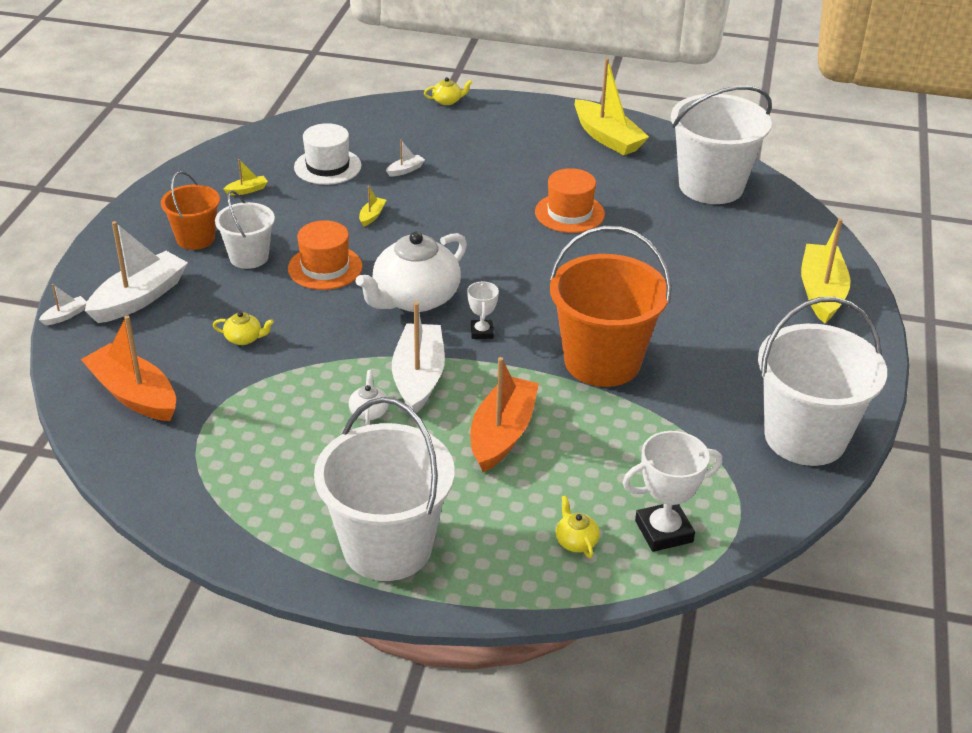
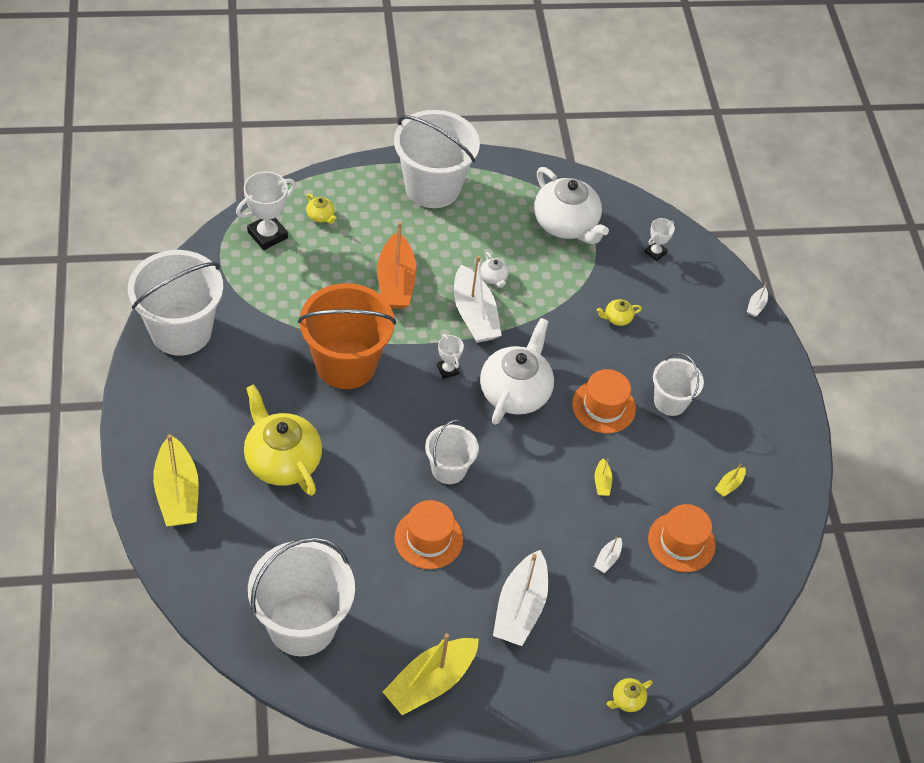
camera: 155 degrees right, 15 degrees up
orange boat [81,315,176,421] -> white trophy [645,218,675,261]
white boat [85,221,188,323] -> white boat moved to [493,550,548,646]
orange bucket [161,171,220,250] -> none
white hat [294,123,362,185] -> orange hat [648,504,716,572]
yellow boat [575,58,649,155] -> yellow boat turned 75 degrees counterclockwise [382,633,479,715]
none -> yellow teapot [244,384,322,496]
none -> white bucket [425,420,479,484]
none -> white teapot [534,167,609,244]

